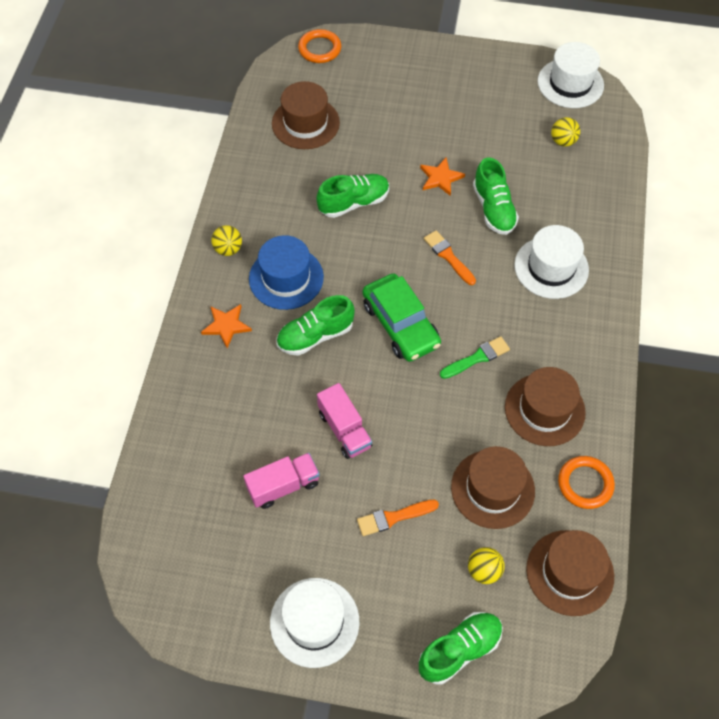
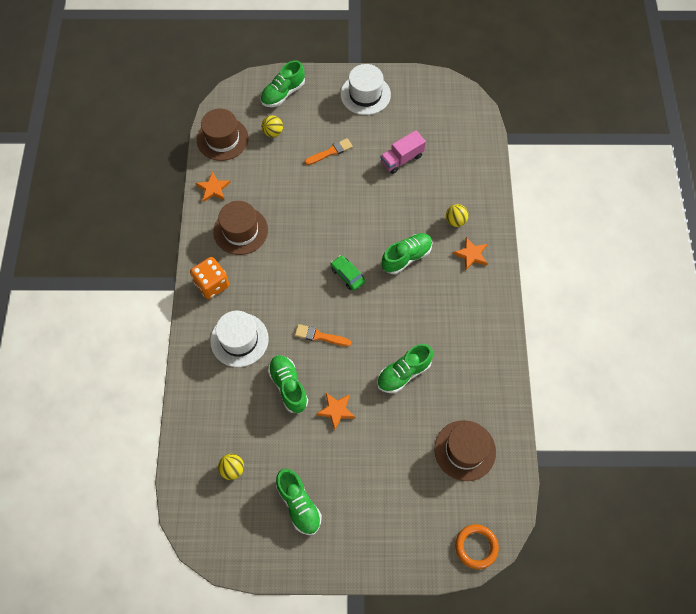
camera: 170 degrees right, 5 degrees up
yellow ball [211,225,242,256] -> yellow ball moved to [446,204,468,227]
blue hat [249,235,324,310] -> none
pink truck [317,383,372,459] -> none
green car [363,274,441,362] -> green car [330,255,365,291], size x0.55
orange brush [424,230,476,285] -> orange brush turned 150 degrees clockwise [295,324,351,346]
green brush [440,336,510,379] -> none
brown hat [451,446,535,529] -> none
white hat [538,42,604,108] -> none
orange ring [558,456,615,509] -> orange star [195,171,231,202]
none -> orange dice [190,257,229,299]
none -> green shoe [276,469,322,535]

